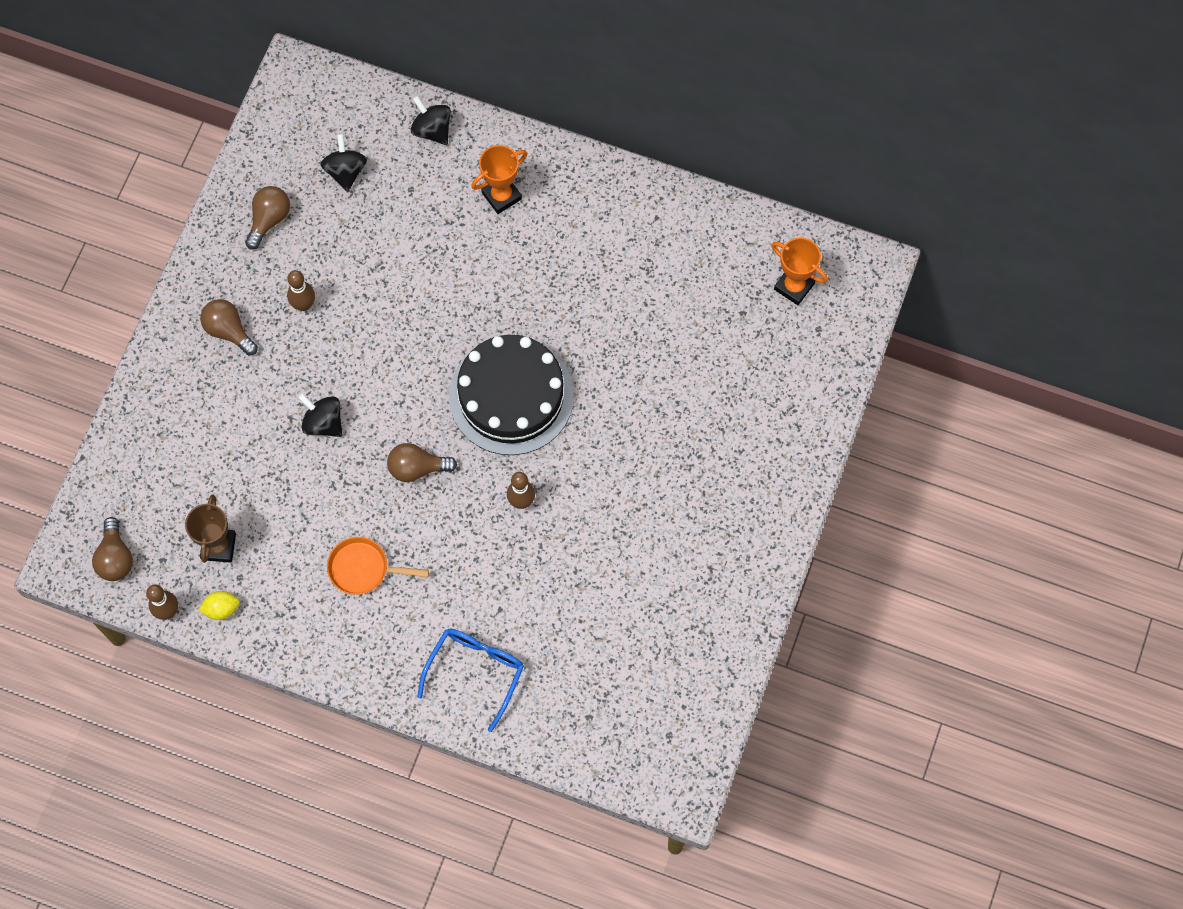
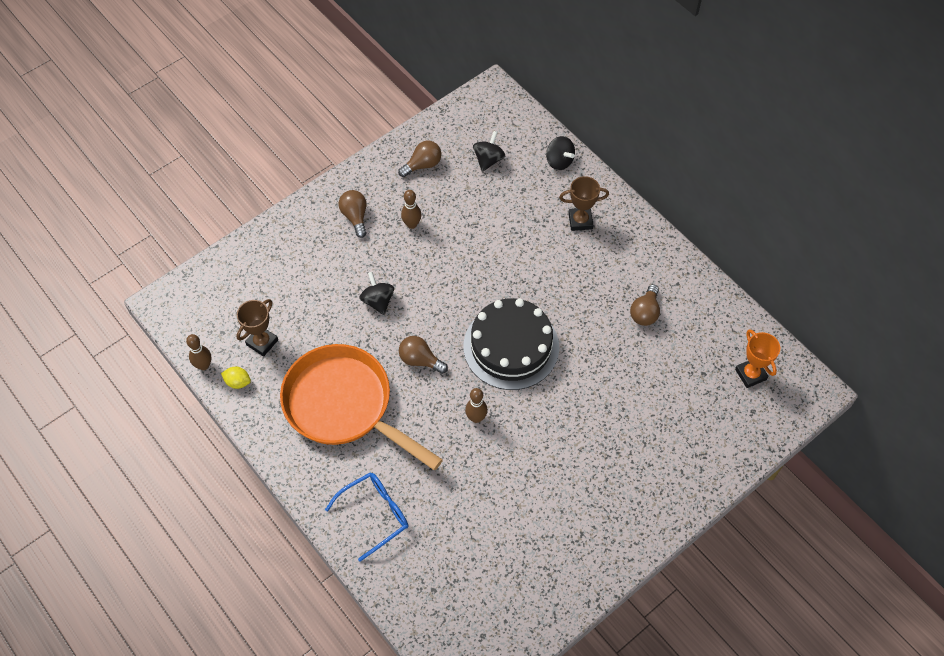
camera: 30 degrees right, 10 degrees down
brown light bulb [92,517,133,581] -> brown light bulb moved to [630,285,660,326]
orange pan [327,537,429,595] -> orange pan [280,344,443,470], size x2.35
black spinning top [411,96,451,145] -> black spinning top turned 150 degrees clockwise [546,136,575,170]
orange trophy [471,145,527,214] -> brown trophy [559,176,609,231]

